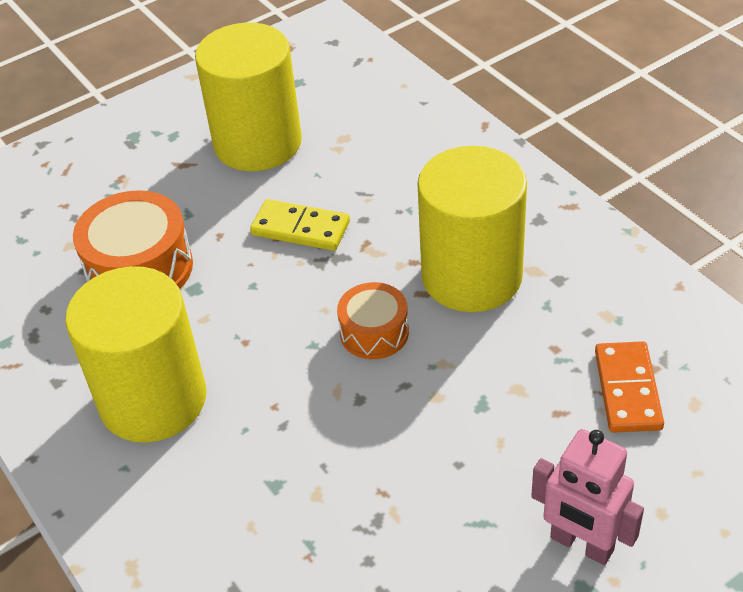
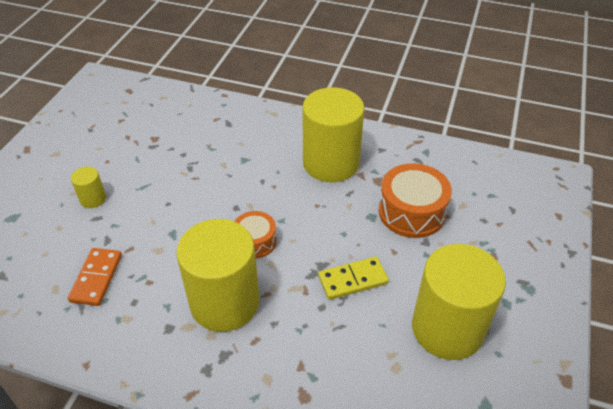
camera: 140 degrees right, 0 degrees up
pink robot [531,429,644,565] -> yellow cylinder [71,167,106,208]
orange domino [595,341,664,433] -> orange domino turned 45 degrees clockwise [68,248,122,306]

